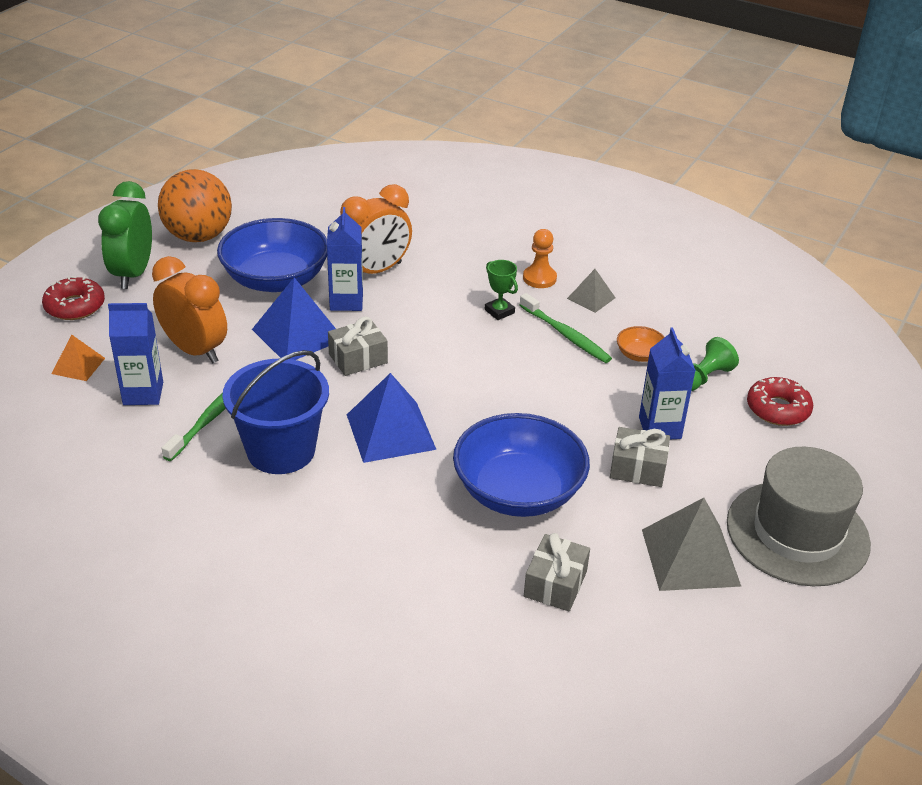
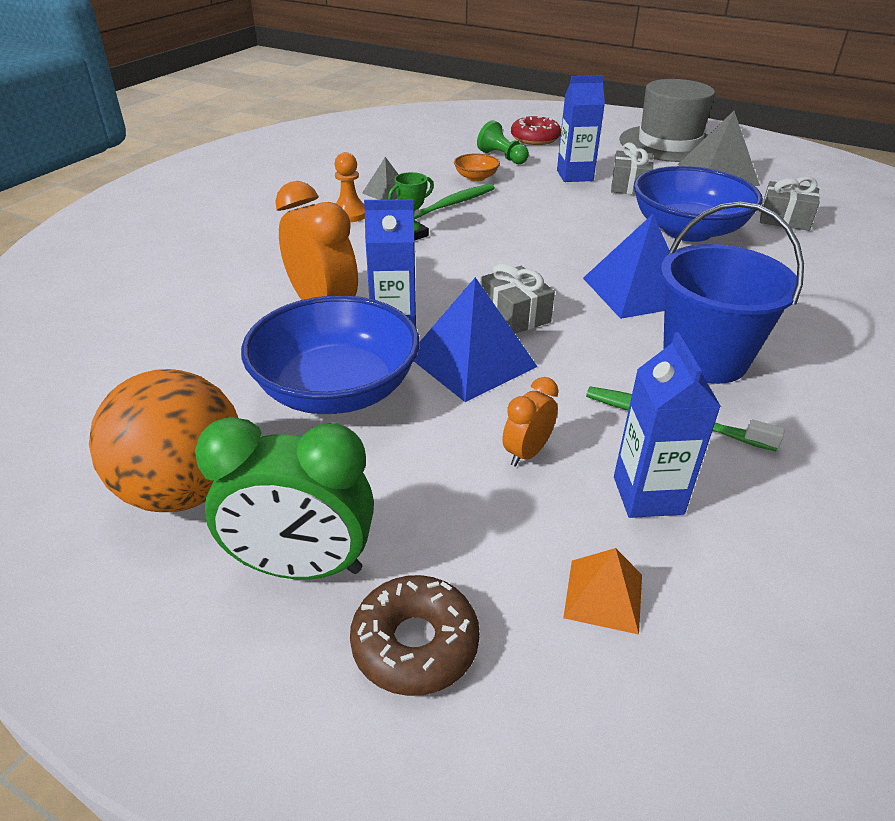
camera: 90 degrees left, 0 degrees up
red donut [42,276,105,320] -> brown donut [350,575,480,696]
orange clock [152,256,227,363] -> orange clock [502,377,559,467], size x0.52

